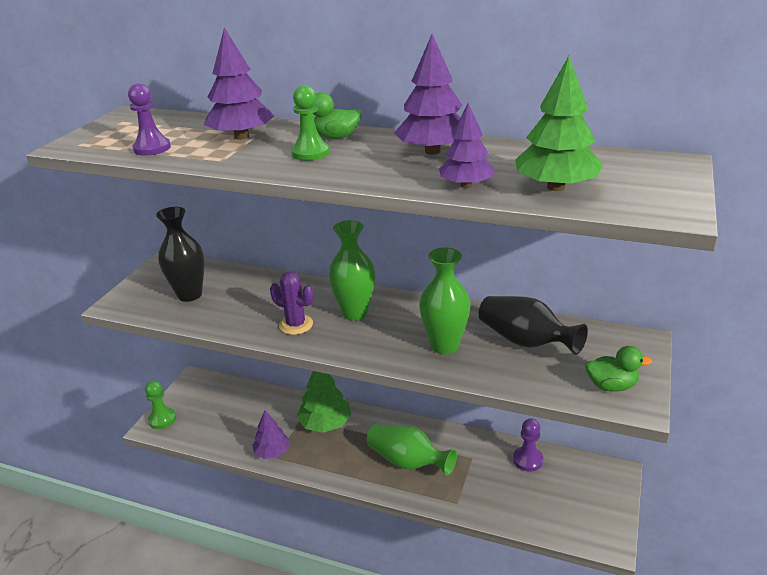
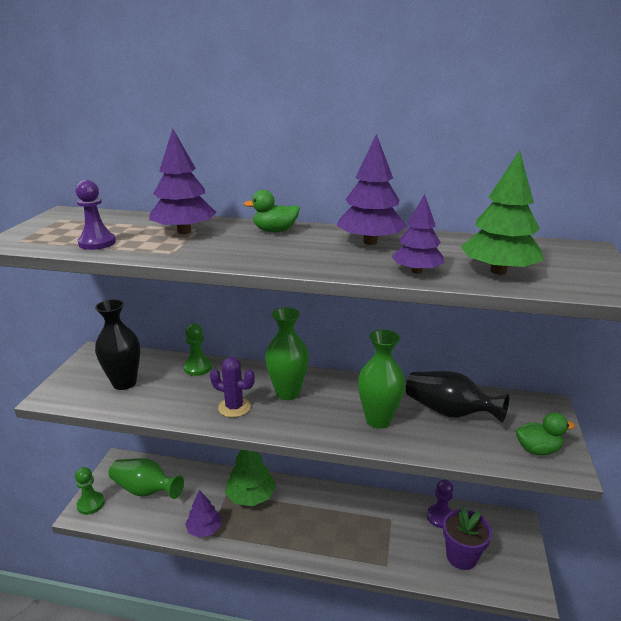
camera: 10 degrees left, 5 degrees down
green pawn [291,85,329,161] -> green pawn moved to [184,323,212,376]
green vase [366,424,457,476] -> green vase moved to [109,458,184,499]
none -> purple flower pot [443,507,492,570]

